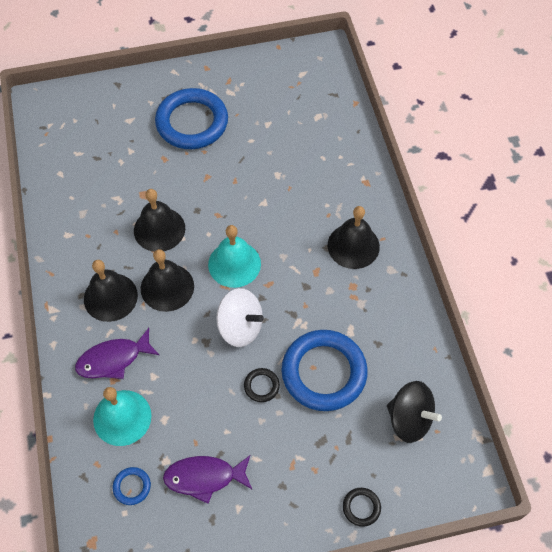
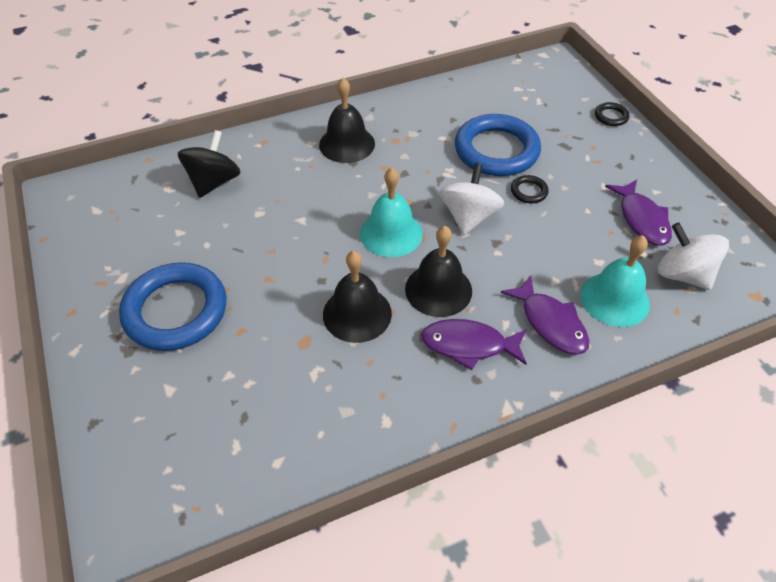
camera: 100 degrees left, 10 degrees down
black bell [84,260,138,322] -> purple fish [421,319,527,370]
blue ring [113,467,151,505] -> white spinning top [658,223,729,290]
black spinning top [387,381,442,443] -> black spinning top moved to [178,130,241,198]

